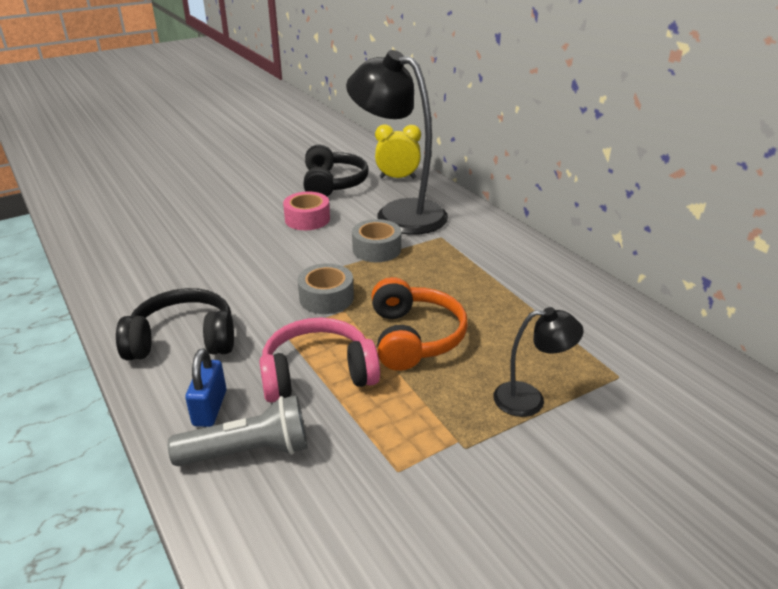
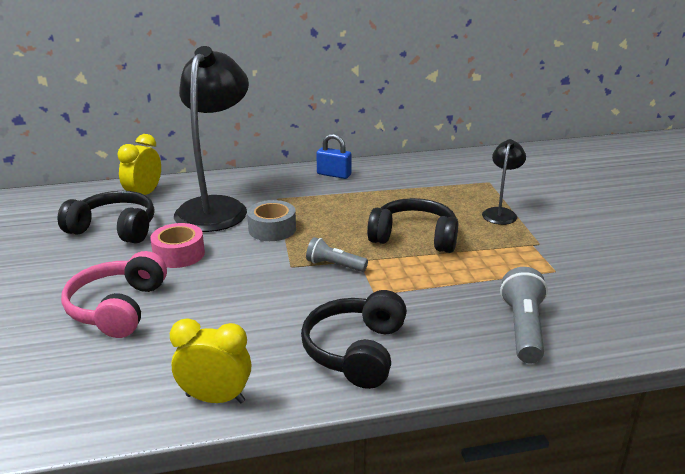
camera: 70 degrees left, 5 degrees down
blue padlock [185,348,226,427] -> blue padlock moved to [316,134,352,179]
pink headphones [259,318,380,403] -> pink headphones moved to [61,251,167,338]
grey tape [298,263,354,314] -> grey flashlight [306,237,368,272]
black lamp [346,50,448,235] -> black lamp turned 135 degrees clockwise [174,46,249,232]
orange headphones [372,277,468,371] -> black headphones [367,198,458,253]
none -> yellow clock [170,318,251,403]

